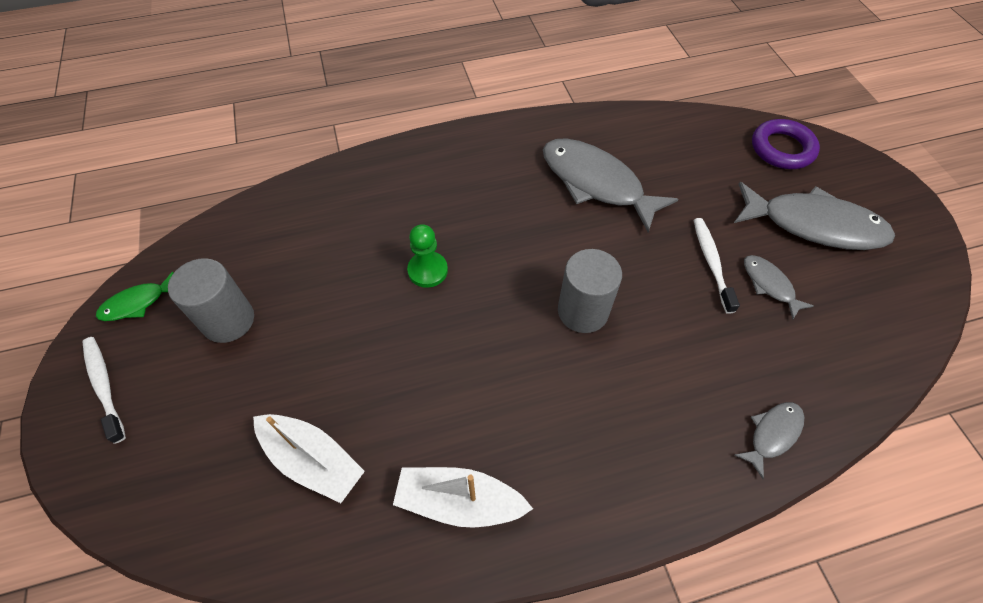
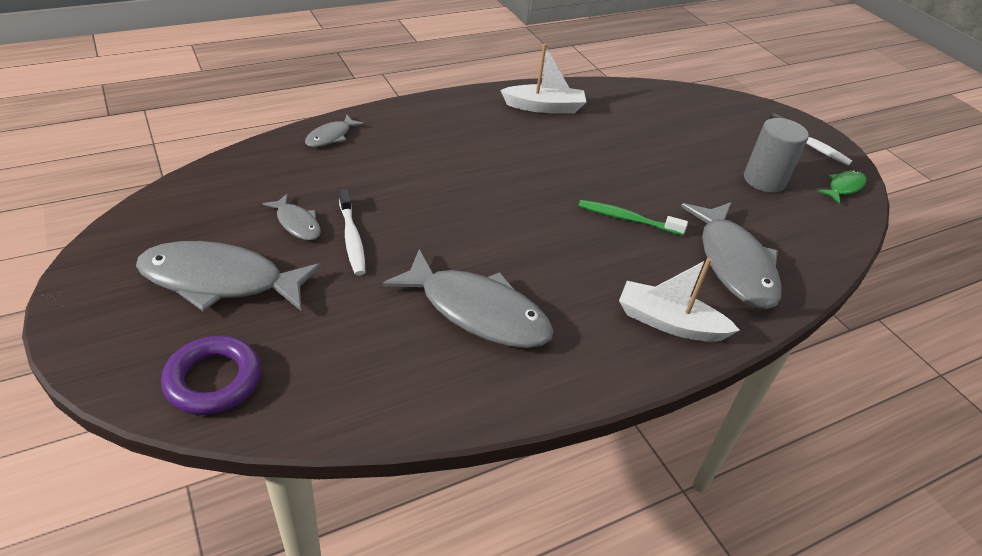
camera: 165 degrees right, 15 degrees down
white boat [253,414,365,503] -> white boat moved to [619,258,740,342]
green pawn [407,224,448,288] -> green toothbrush [578,200,688,236]
grey cylinder [558,249,622,333] -> none
none -> grey fish [681,202,782,309]

